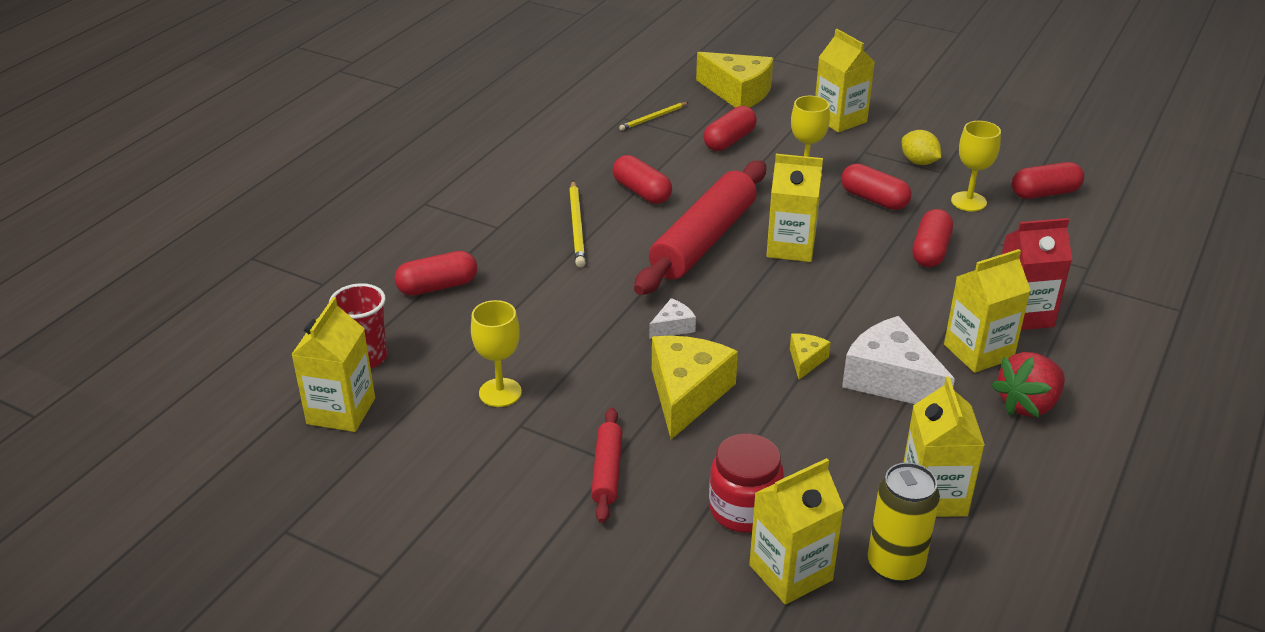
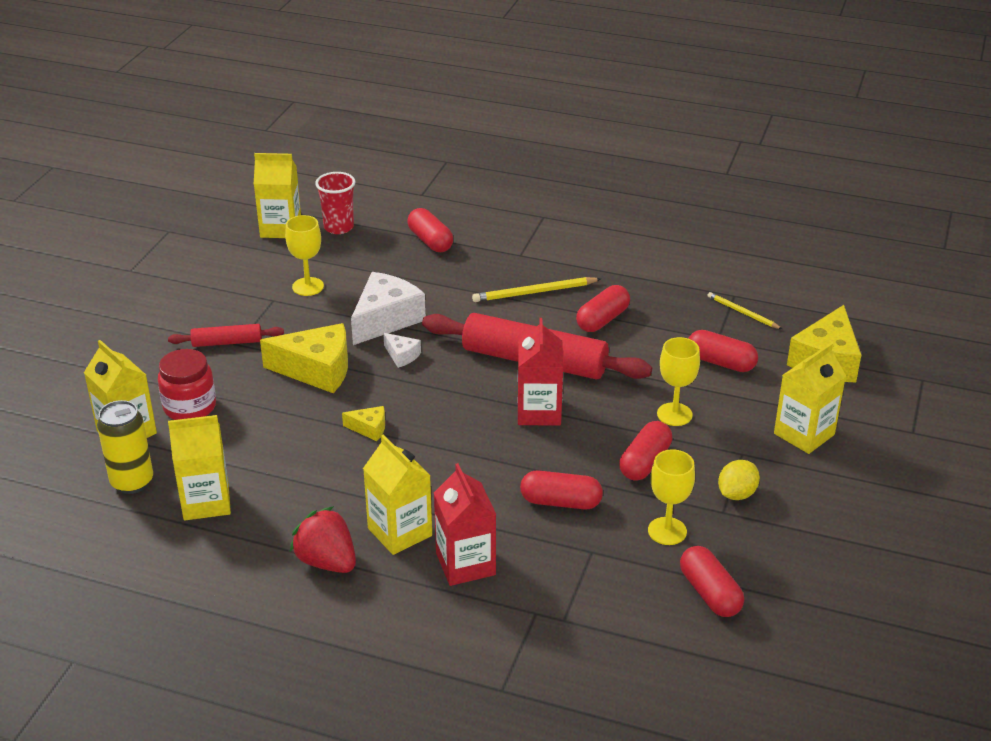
camera: 80 degrees right, 0 degrees up
yellow carton [766,154,823,262] -> red carton [518,318,563,426]
white cheese [842,316,955,404] -> white cheese moved to [351,272,426,345]

